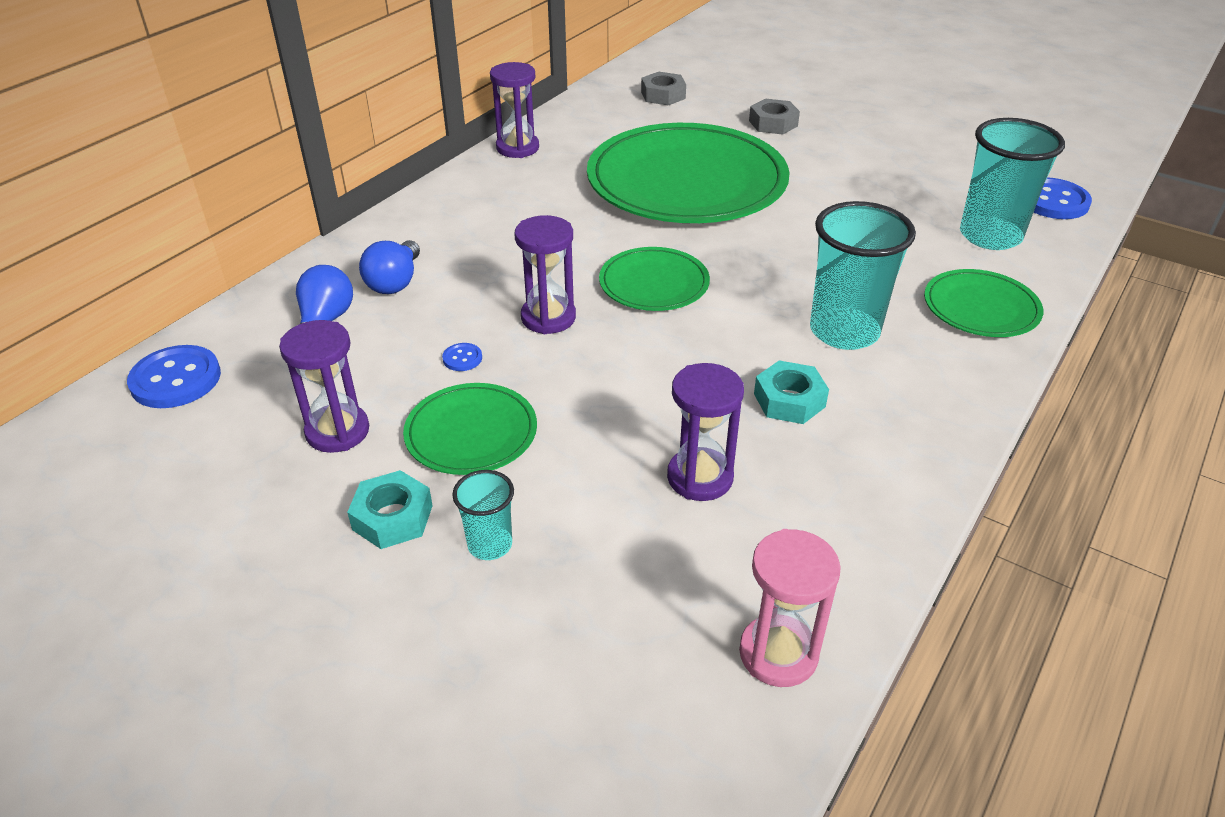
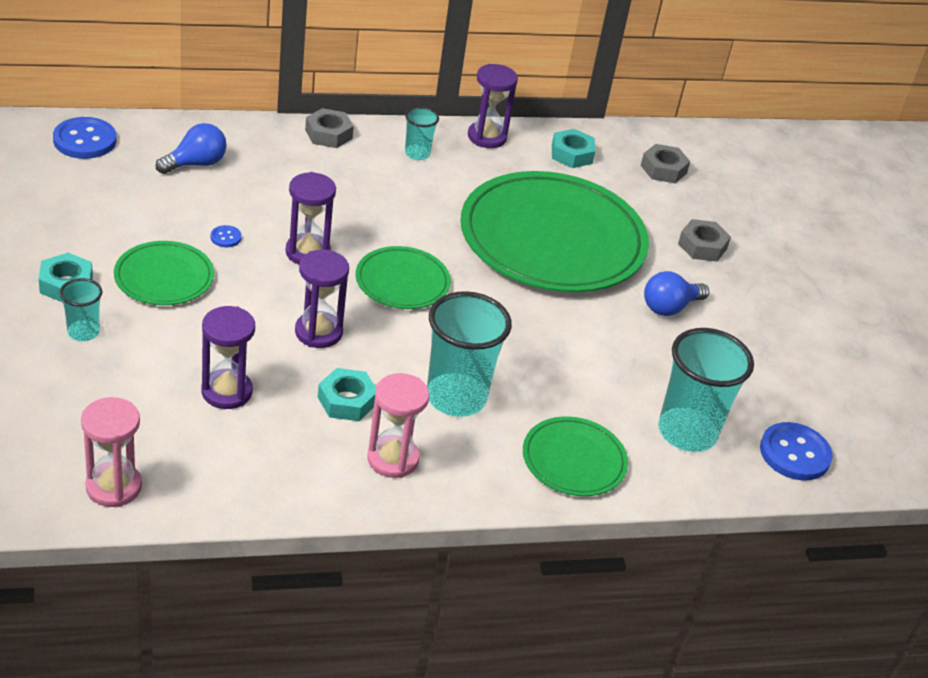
camera: 40 degrees right, 0 degrees up
purple hourglass [279,320,369,453] -> purple hourglass moved to [295,250,349,348]
blue light bulb [359,240,420,294] -> blue light bulb moved to [644,271,709,316]
none -> grey nut [305,108,354,148]
none -> pink hourglass [367,373,429,478]
none -> turquoise cup [405,107,439,160]
none -> turquoise nut [552,129,595,168]

